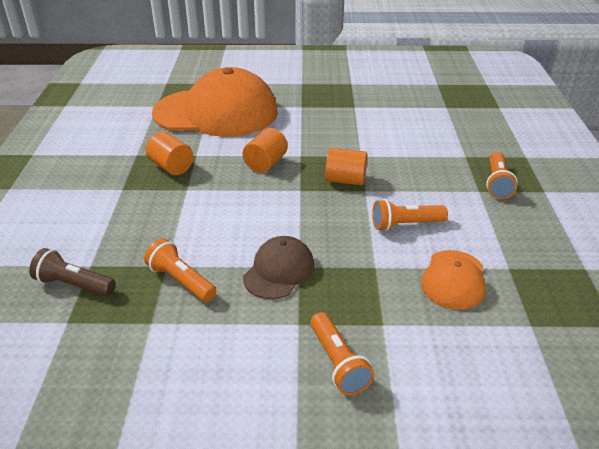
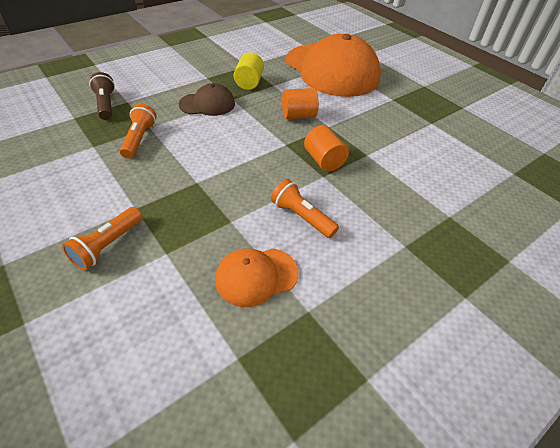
camera: 50 degrees right, 10 degrees up
orange cylinder [146,132,193,175] -> yellow cylinder [234,52,264,90]
brown cap [243,236,314,299] -> brown cap moved to [179,83,235,116]
orange flashlight [486,152,518,199] -> none

